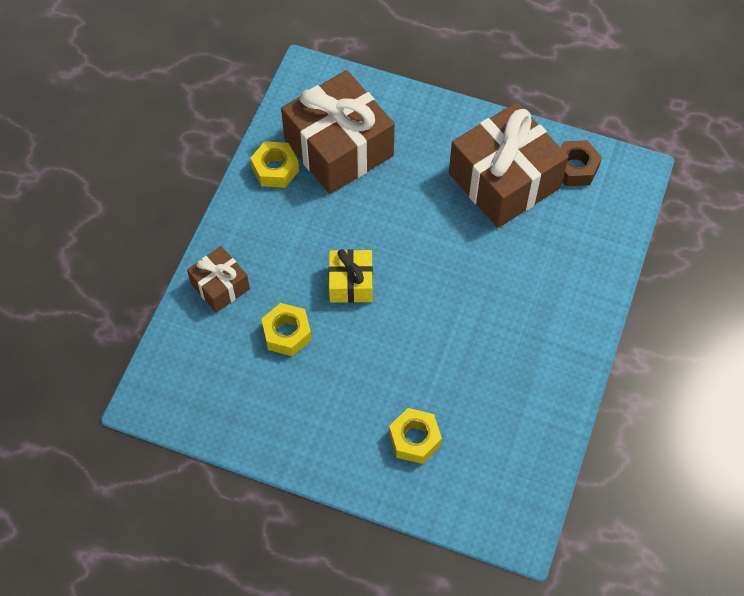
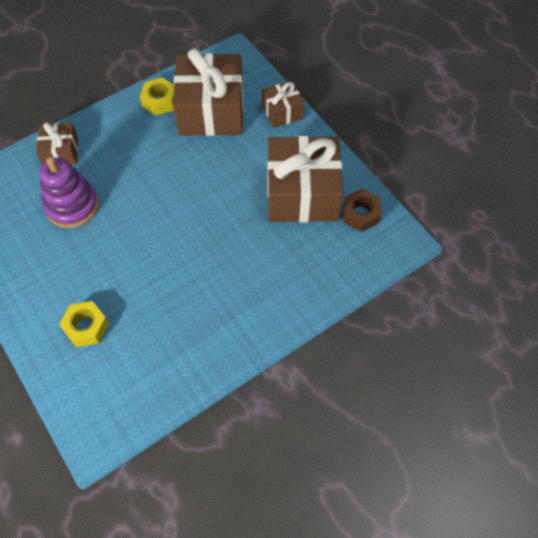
camera: 35 degrees right, 0 degrees up
yellow nut [261,303,312,356] -> purple stacking toy [39,157,99,228]
yellow gift [328,249,373,303] -> none
none -> brown gift [262,81,304,128]

